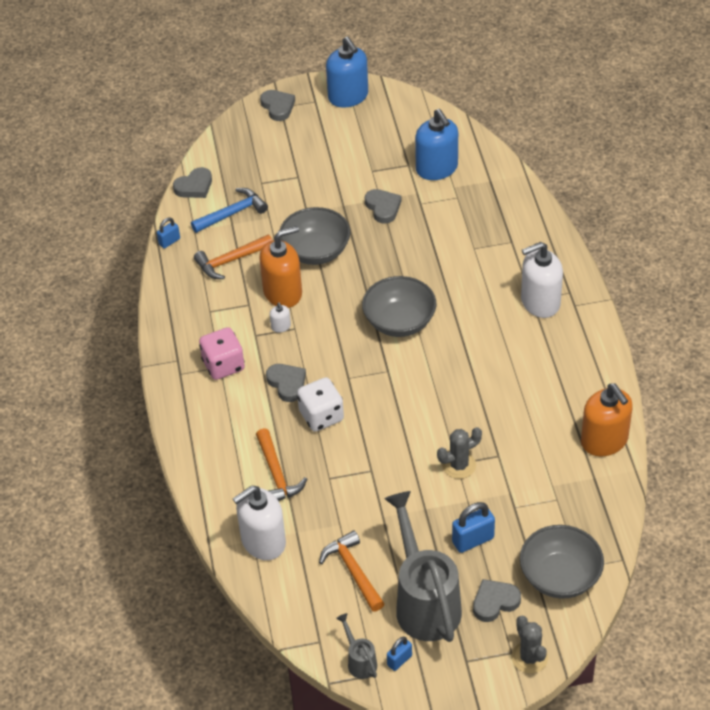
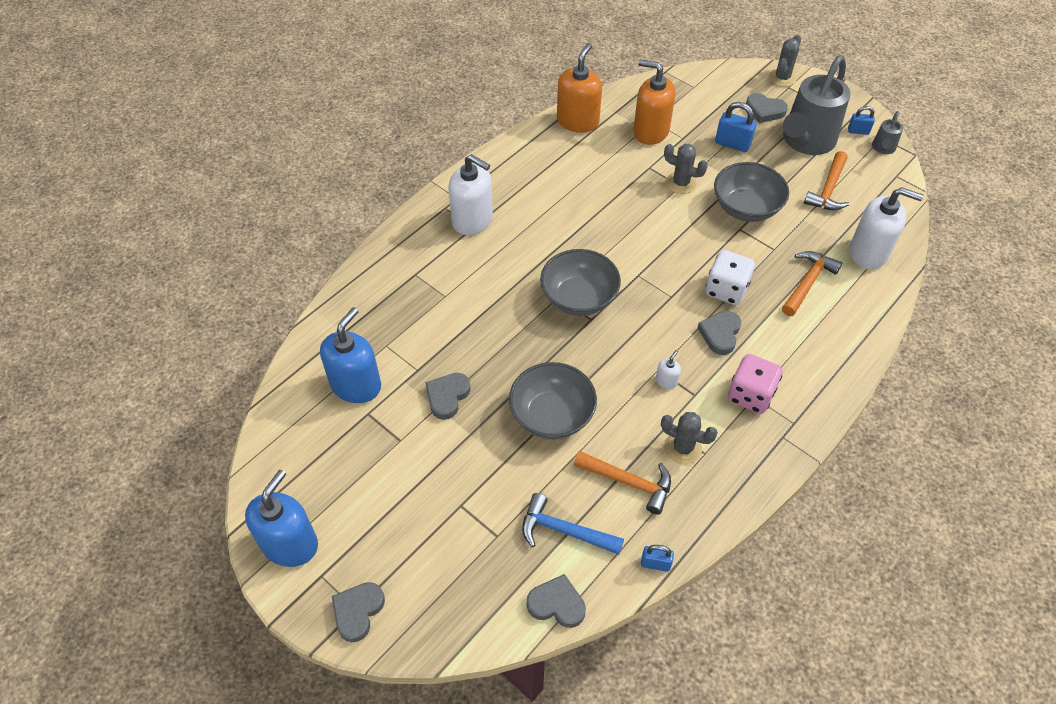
camera: 130 degrees left, 5 degrees up
orange soap dispenser [260,226,302,308] -> orange soap dispenser moved to [633,60,676,145]
grey bowl [520,525,604,599] -> grey bowl moved to [714,162,789,222]
none -> grey cactus [661,412,718,464]

